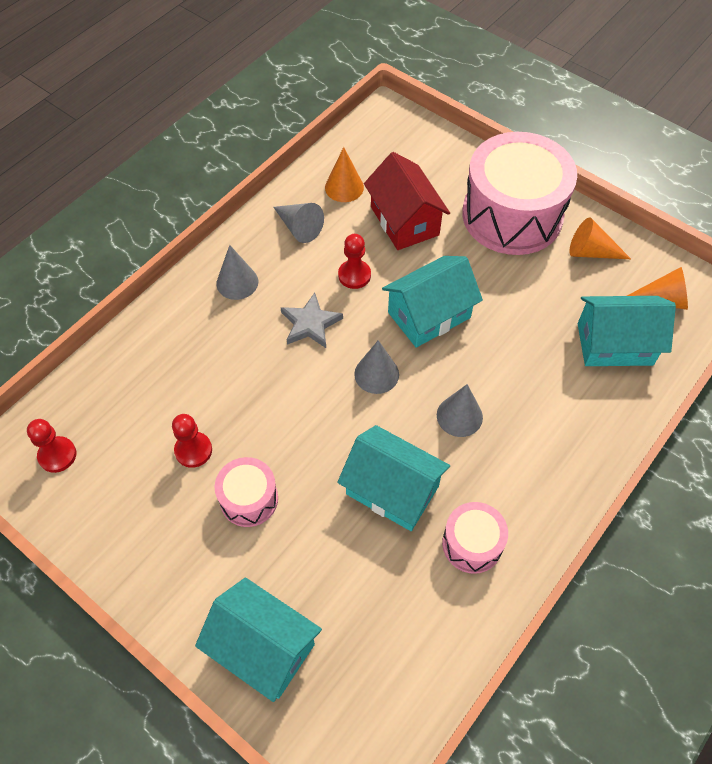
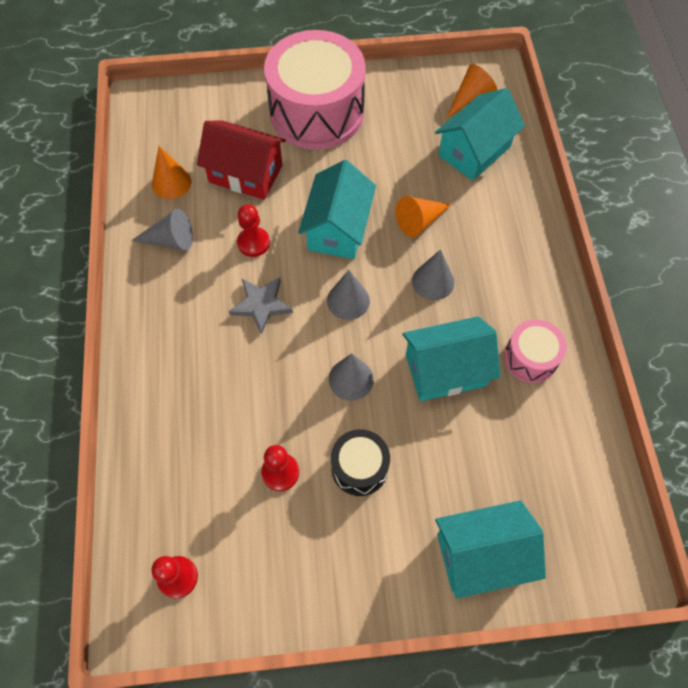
camera: 45 degrees left, 5 degrees up
pink drum [215,457,278,527] -> black drum [331,429,390,496]
grey cone [216,245,258,300] -> grey cone moved to [329,353,374,401]
orange cone [569,217,631,259] -> orange cone moved to [396,196,452,237]

